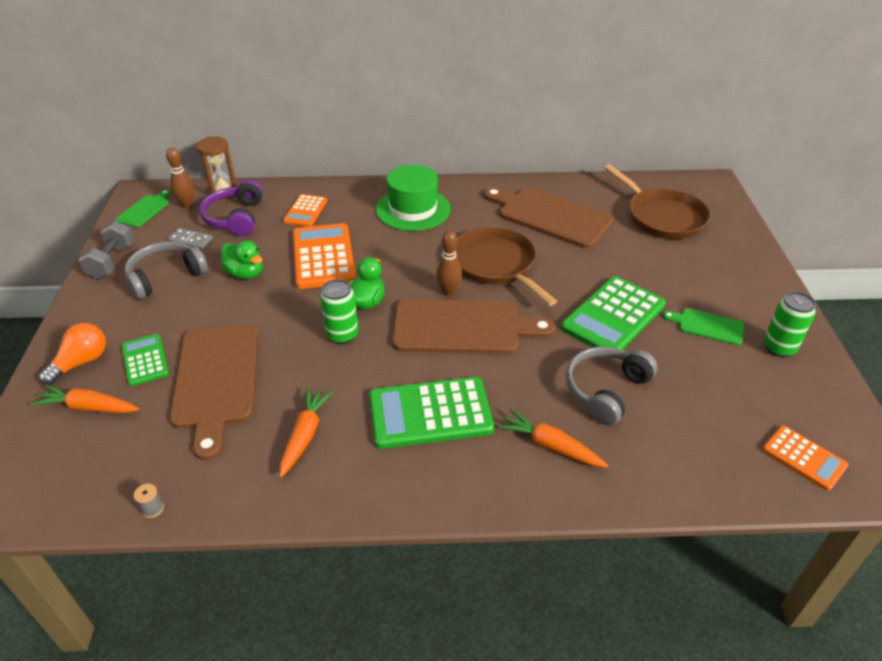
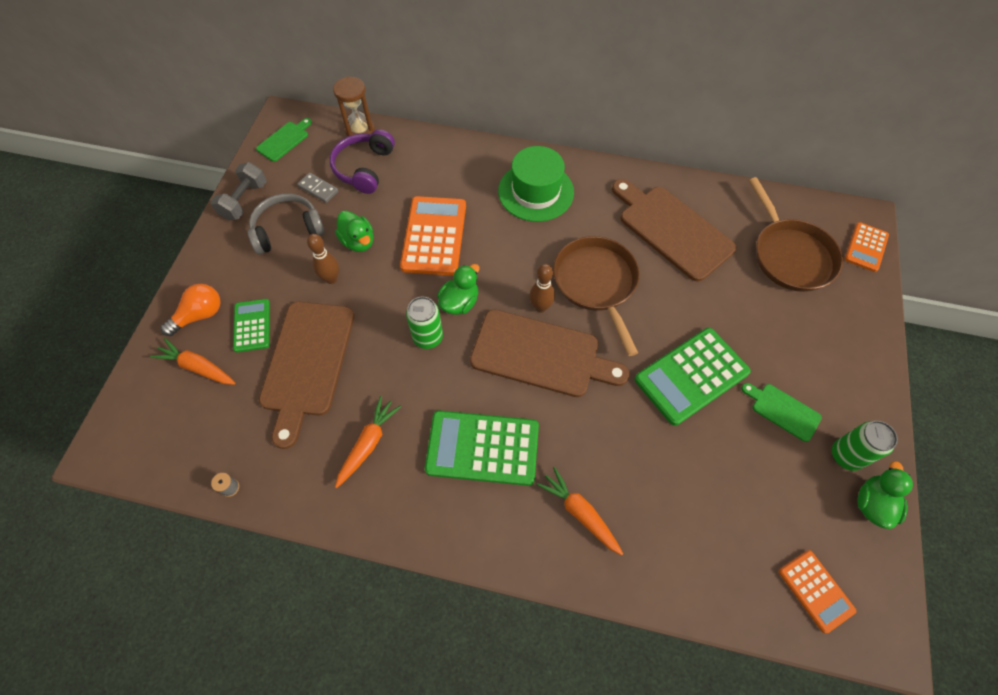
camera: 15 degrees right, 20 degrees up
brown bowling pin [166,148,194,208] -> brown bowling pin moved to [307,234,339,284]
orange calculator [283,194,327,227] -> orange calculator moved to [845,222,889,272]
grey headphones [566,346,658,426] -> none
none -> green duck [857,461,913,529]

